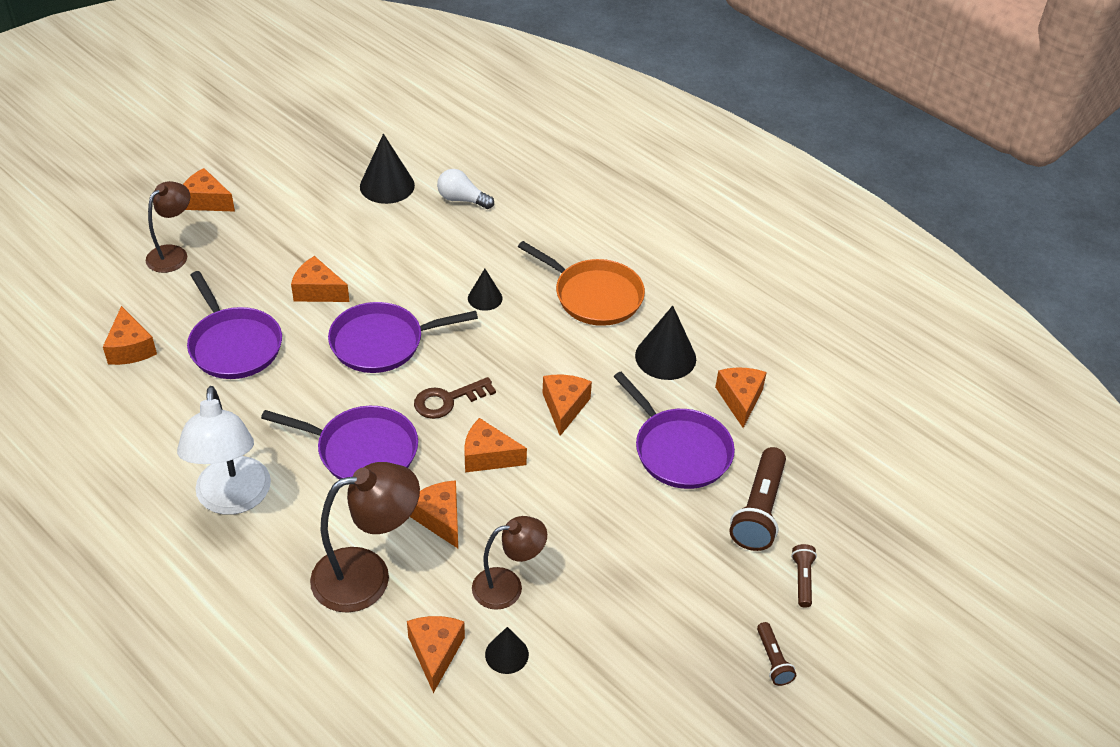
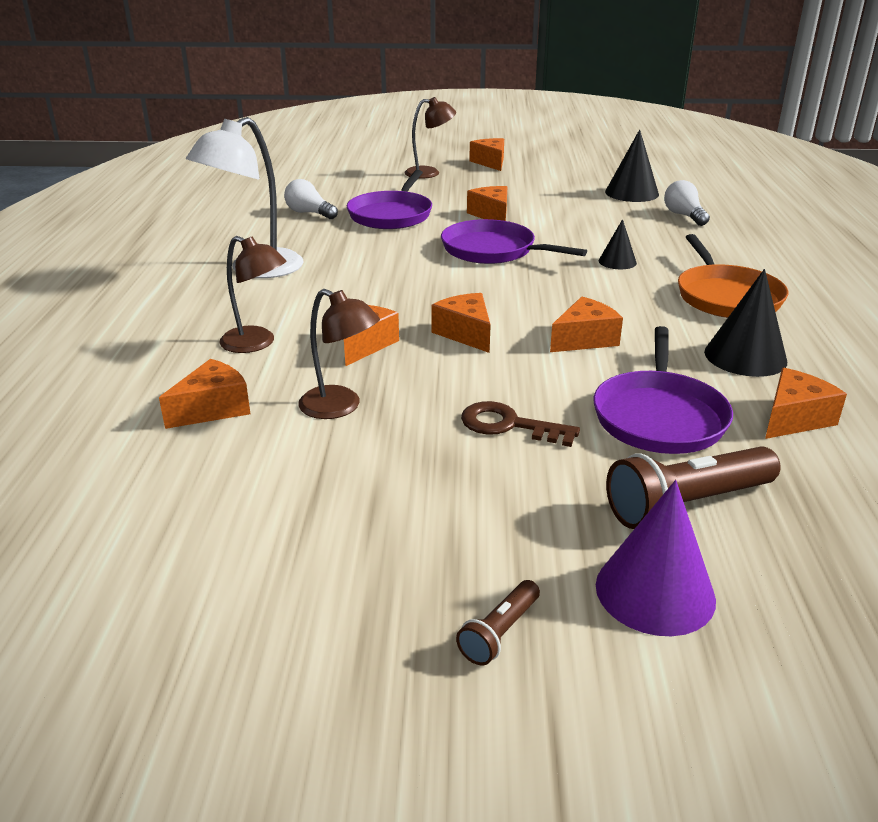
camera: 50 degrees right, 15 degrees down
orange cheese [103,306,157,365] -> none
purple pan [261,406,418,480] -> none
brown lamp [310,462,420,613] -> brown lamp [219,236,287,353], size x0.64
brown key [414,377,496,419] -> brown key moved to [461,401,580,447]
black cone [485,627,529,674] -> none
brown flashlight [791,544,817,608] -> purple cone [596,480,716,636]
none -> white light bulb [284,179,338,219]

